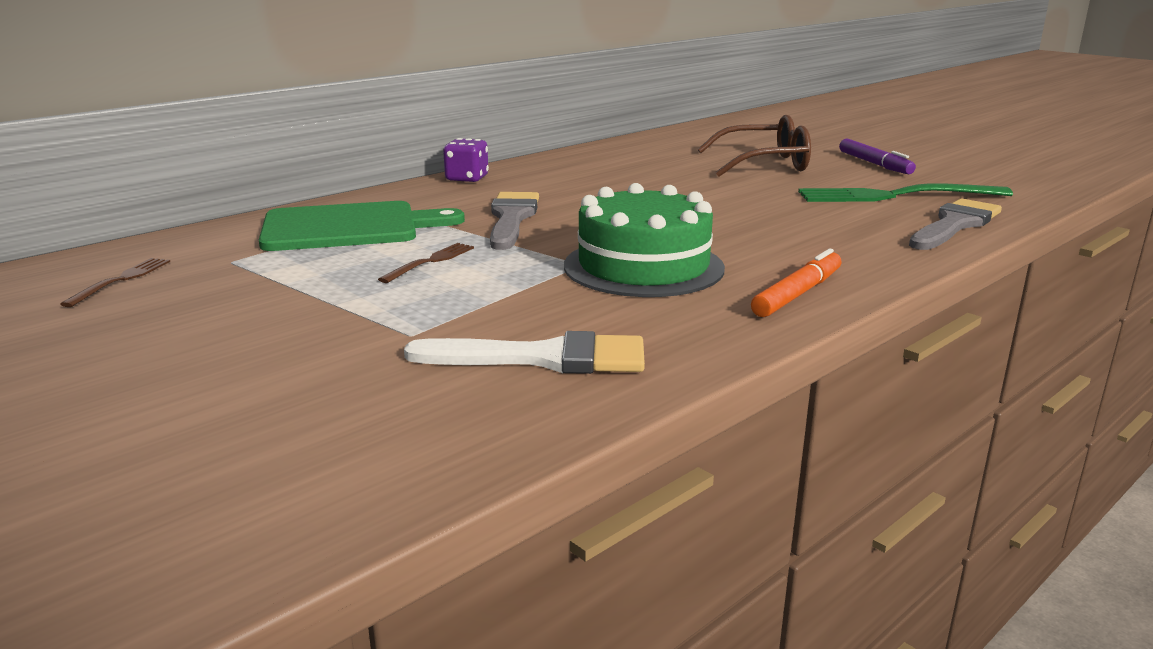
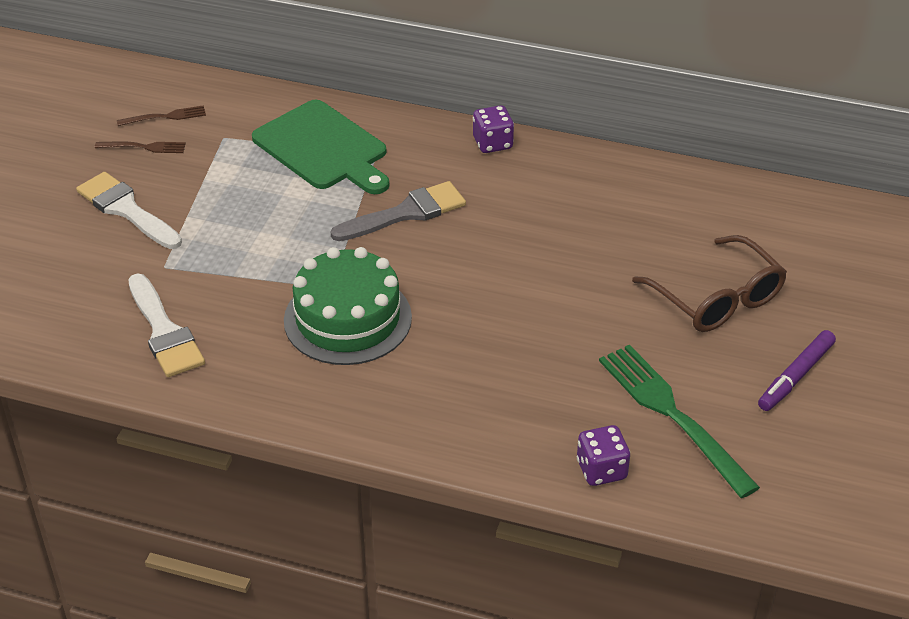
camera: 60 degrees right, 20 degrees up
brown fork [378,243,474,283] -> brown fork moved to [95,141,186,153]
orange marker [751,249,841,317] -> none
grey brush [909,198,1002,250] -> purple dice [577,425,630,486]
none -> white brush [76,172,182,249]

